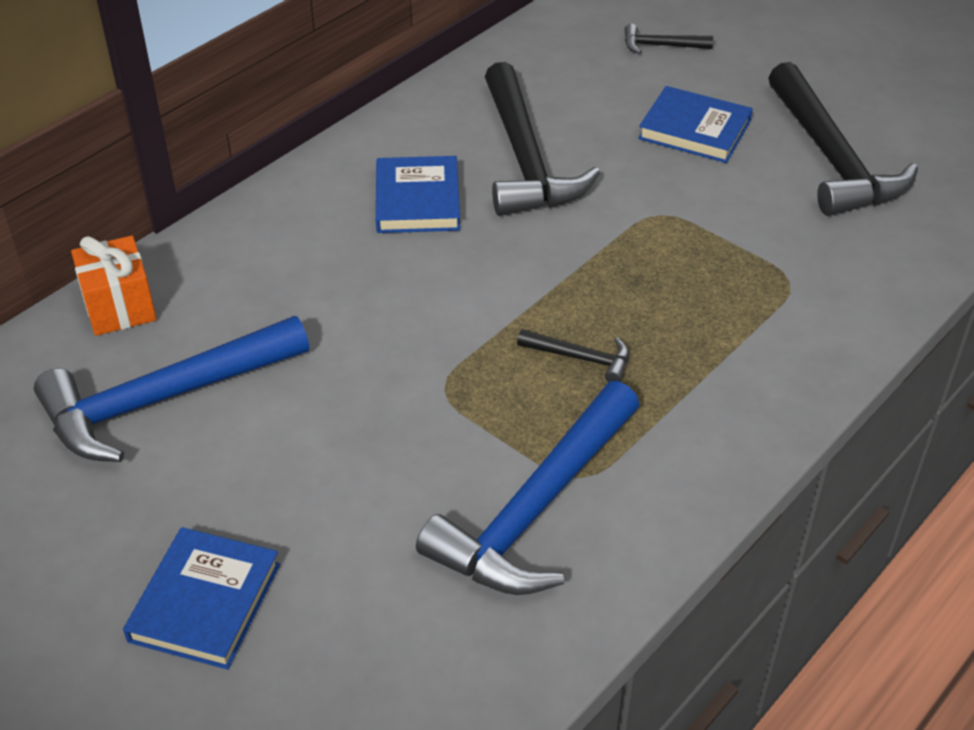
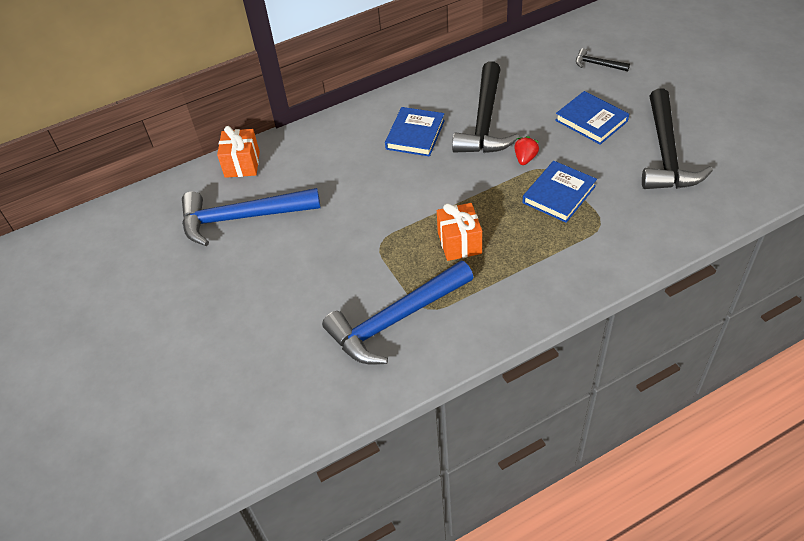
camera: 25 degrees right, 5 degrees up
blue book [123,527,280,670] -> blue book moved to [523,161,597,223]
black hammer [517,329,629,382] -> orange gift [437,203,482,261]
none -> red strawberry [514,136,539,165]

